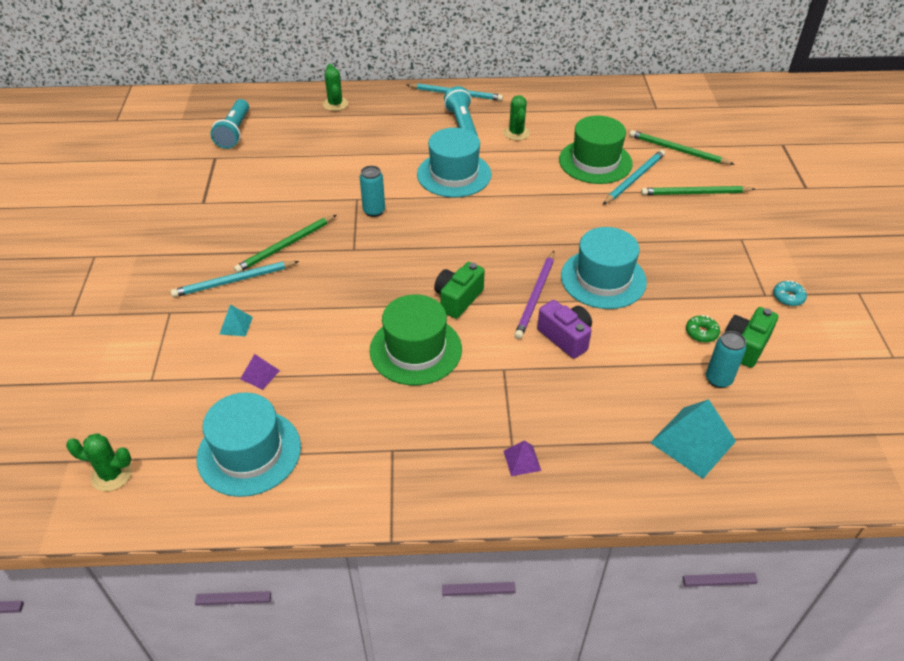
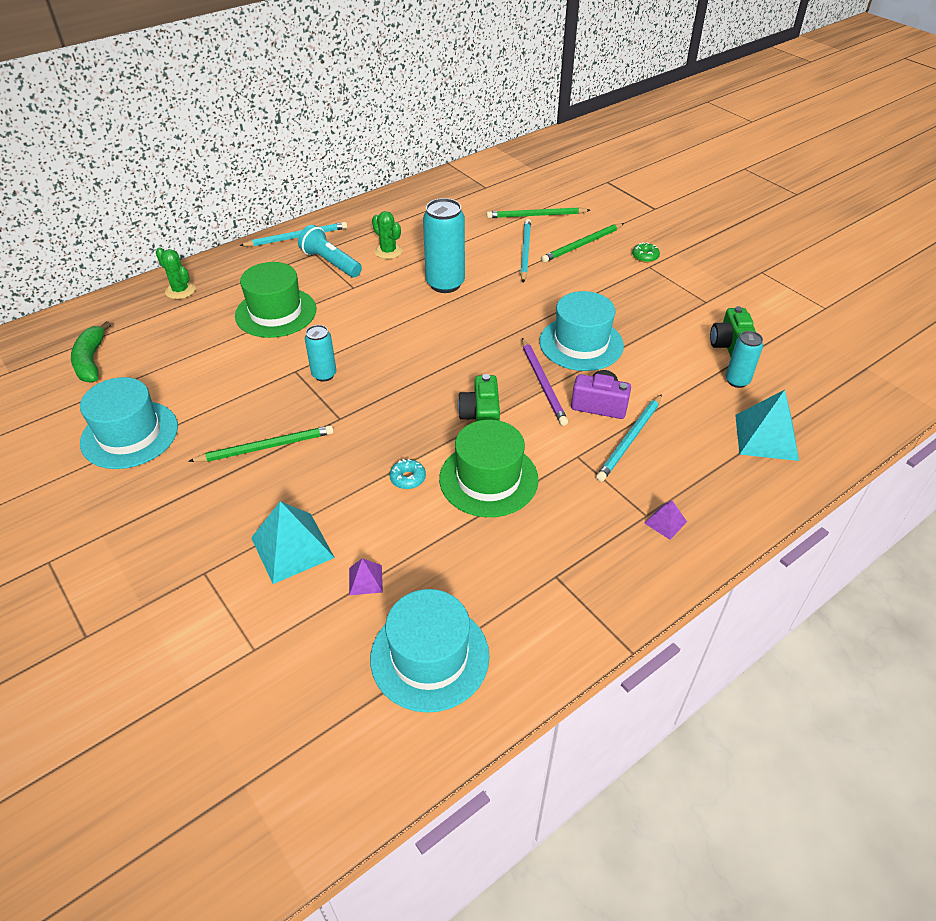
camera: 35 degrees left, 0 degrees up
green cactus [66,433,132,492] -> none
turquoise pencil [171,261,299,297] -> turquoise pencil moved to [596,394,662,482]
turquoise flashlight [210,99,249,149] -> green banana [71,321,111,383]
turquoise pyramid [220,305,253,337] -> turquoise pyramid [251,501,335,584], size x2.02
green pencil [234,215,336,273] -> green pencil turned 120 degrees counterclockwise [188,425,334,462]
turquoise hat [417,128,492,198] -> turquoise hat moved to [80,377,178,469]
green hat [559,116,633,184] -> green hat moved to [235,262,317,338]
green donut [686,315,720,343] -> green donut moved to [632,242,660,263]
turquoise donut [773,280,807,306] -> turquoise donut moved to [389,459,426,489]
none -> turquoise can [423,198,465,293]

